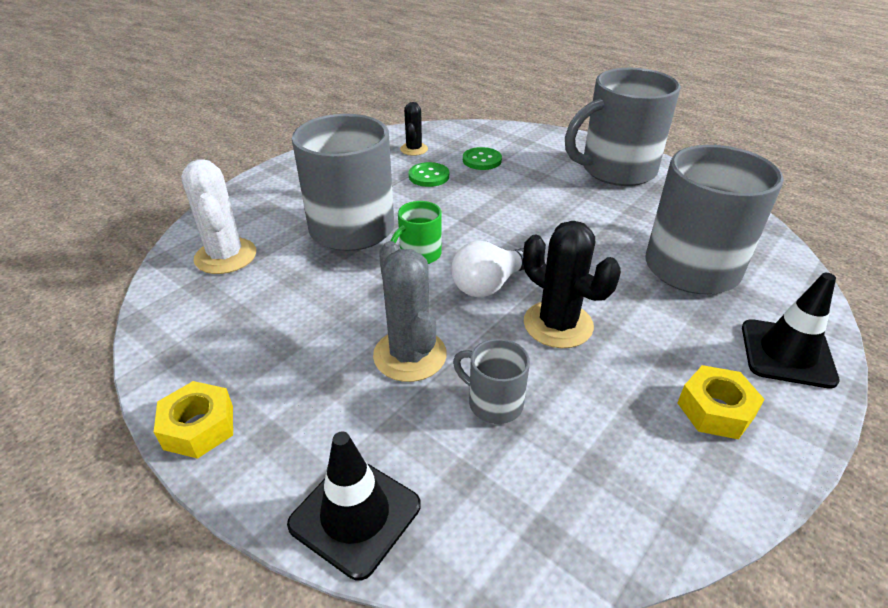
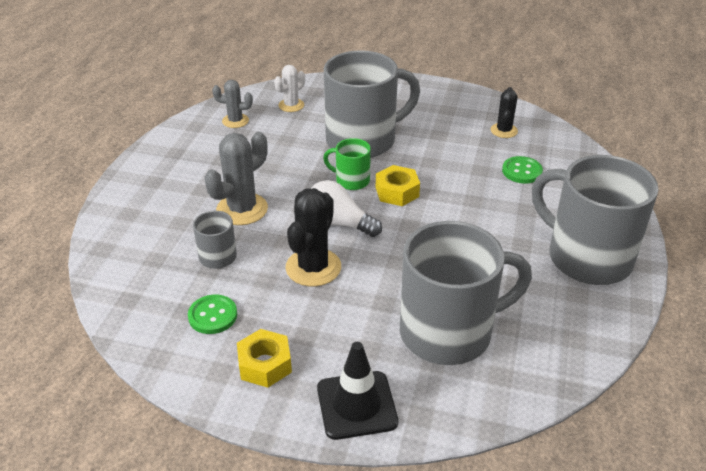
camera: 65 degrees right, 0 degrees up
yellow nut [154,381,233,459] -> yellow nut moved to [376,165,420,206]
white cactus [181,159,256,274] -> white cactus [274,65,305,112], size x0.60
black traffic cone [287,431,421,580] -> none
black cactus [400,102,428,156] -> black cactus turned 60 degrees counterclockwise [491,87,518,138]
green button [409,162,449,187] -> green button moved to [188,295,237,334]
none -> grey cactus [212,80,253,128]

